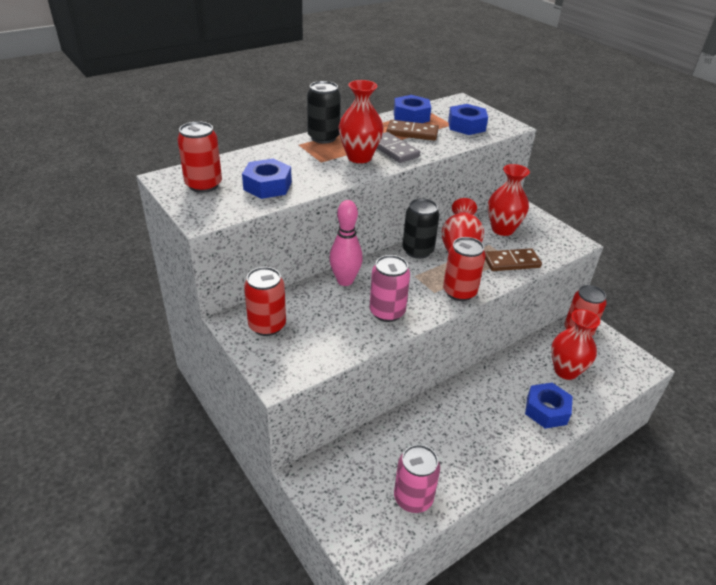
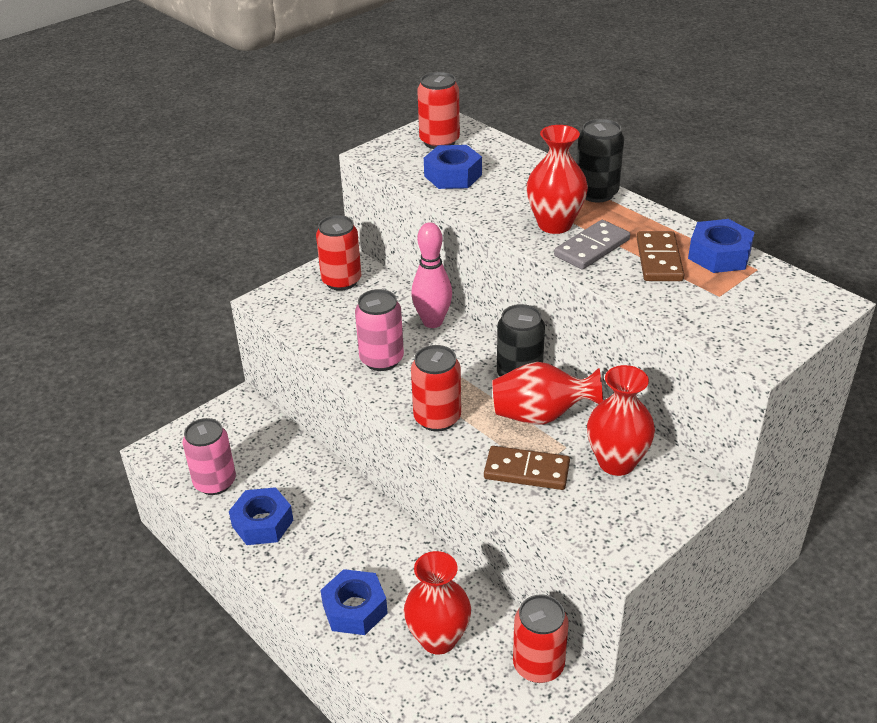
camera: 85 degrees right, 0 degrees up
blue nut [448,104,488,135] -> blue nut moved to [229,487,293,545]
brown domino [485,248,542,271] -> brown domino turned 60 degrees counterclockwise [484,446,570,490]

